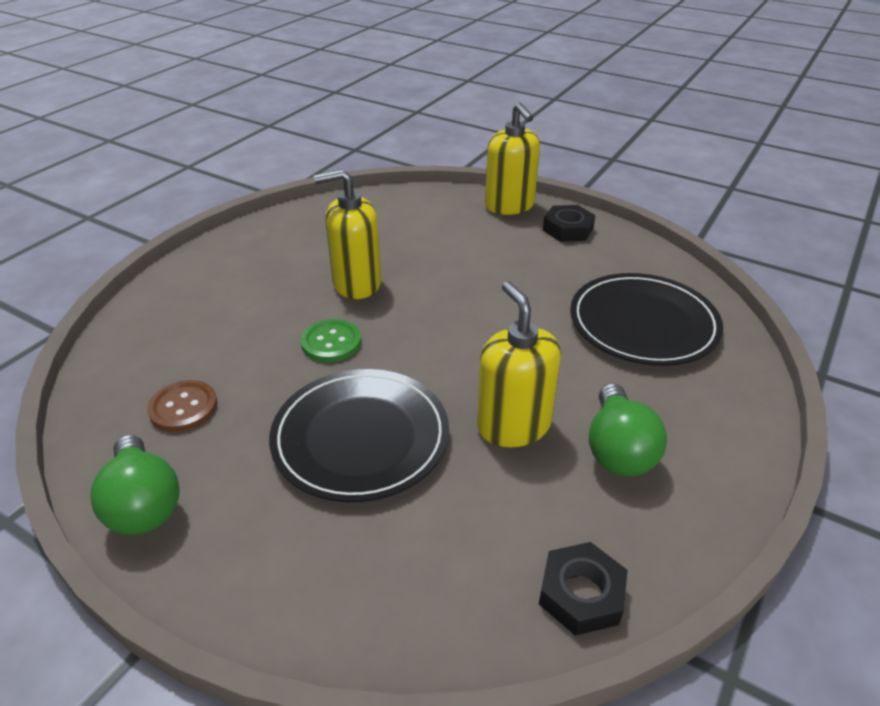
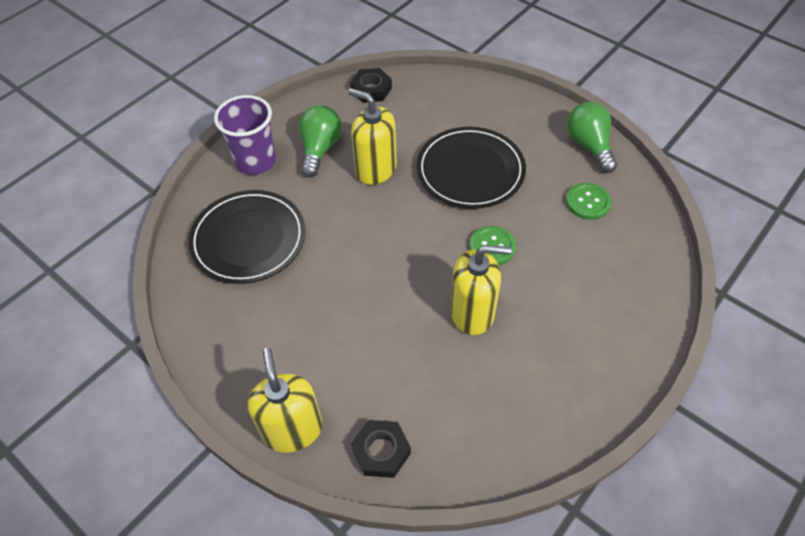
camera: 170 degrees left, 15 degrees up
brown button [147,380,217,432] -> green button [566,183,612,220]
yellow soap dispenser [477,281,561,447] -> yellow soap dispenser turned 135 degrees clockwise [348,88,397,185]
black nut [543,205,596,242] -> black nut moved to [351,420,411,478]
none -> purple cup [214,95,276,175]

